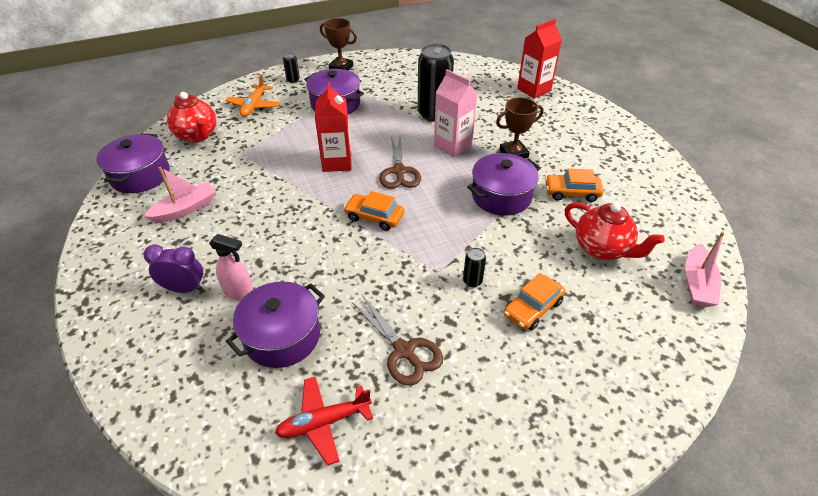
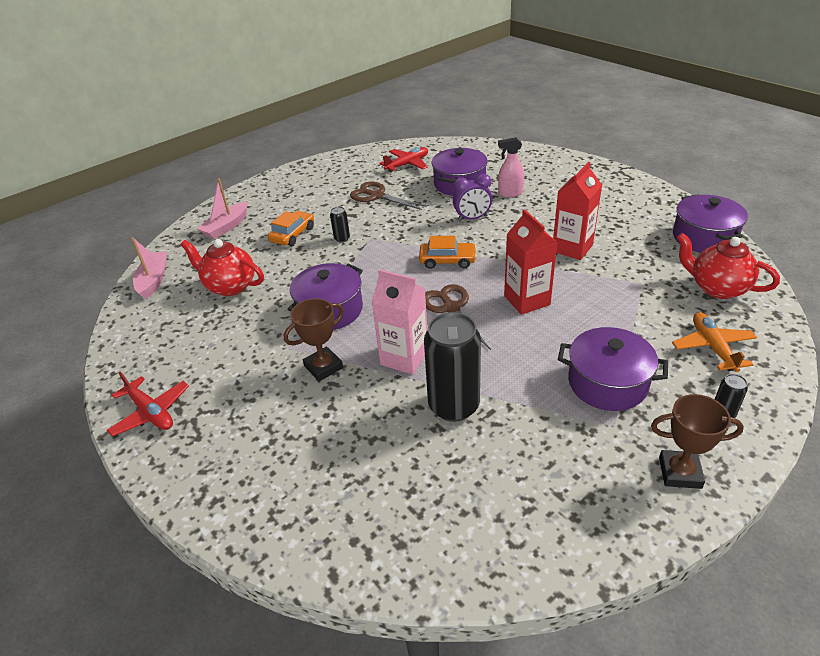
camera: 165 degrees right, 5 degrees down
pink boat [144,167,216,223] -> pink boat moved to [197,178,248,239]
purple clock [144,244,203,293] -> purple clock moved to [453,174,492,221]
red carton [517,19,562,99] -> red carton moved to [553,162,602,260]
orange car [545,168,604,202] -> none
none -> red plane [107,371,189,437]

